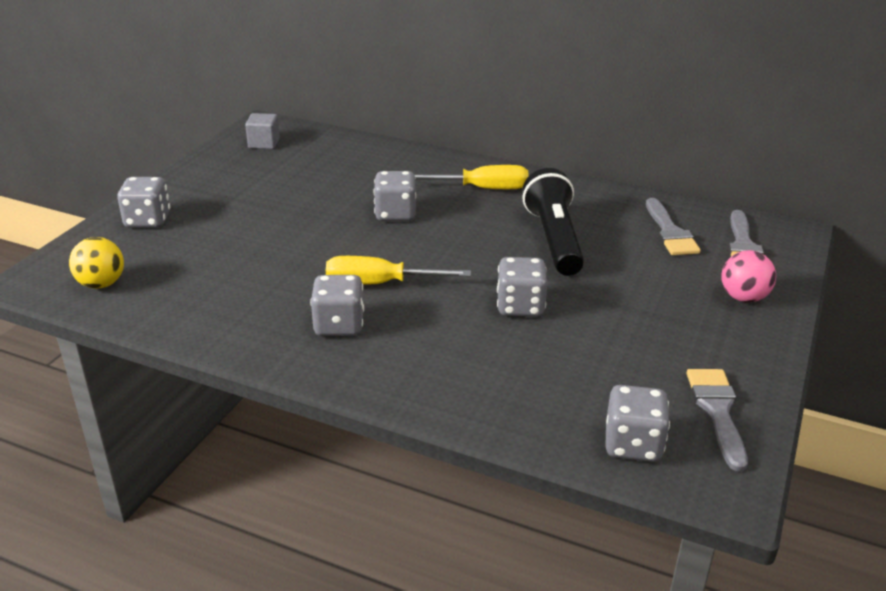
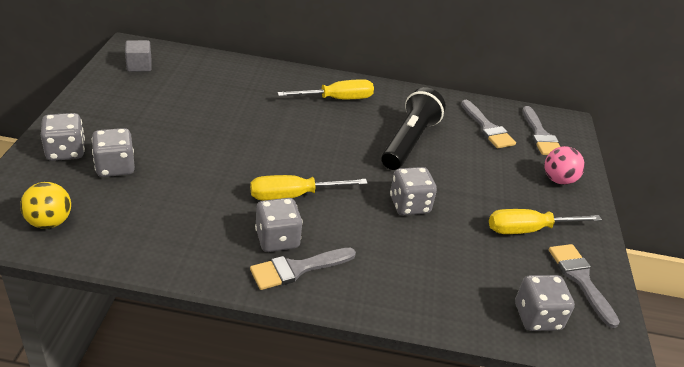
camera: 20 degrees left, 5 degrees up
grey dice [373,171,416,221] -> grey dice moved to [92,128,135,177]
black flashlight [522,168,584,276] -> black flashlight turned 45 degrees clockwise [381,87,446,170]
none -> grey brush [250,248,356,290]
none -> yellow screwdriver [489,209,602,234]

